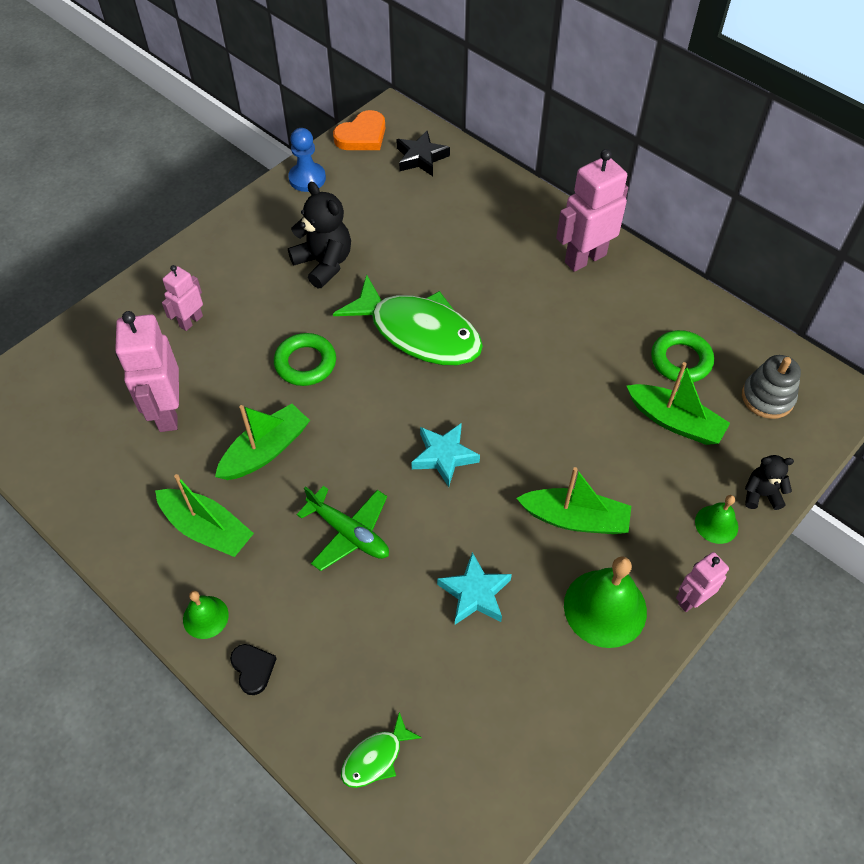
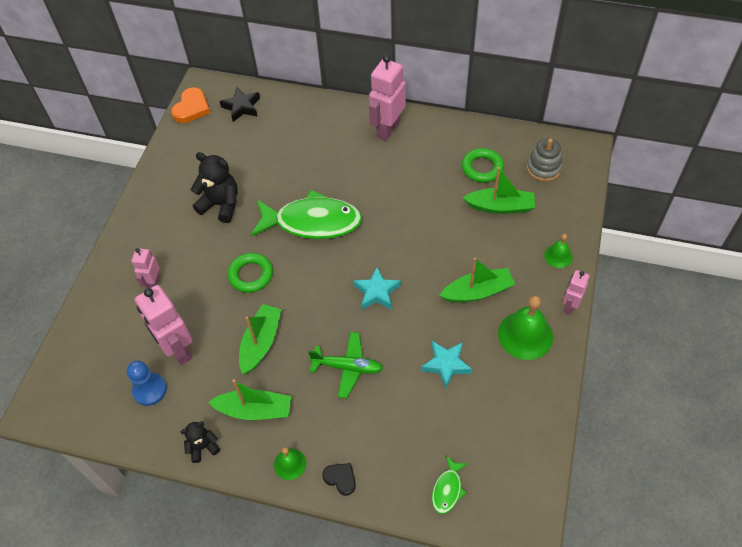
camera: 25 degrees left, 0 degrees up
blue pawn [288,128,326,192] -> blue pawn moved to [127,360,167,406]
black teddy bear [745,455,794,510] -> black teddy bear moved to [181,421,220,463]

